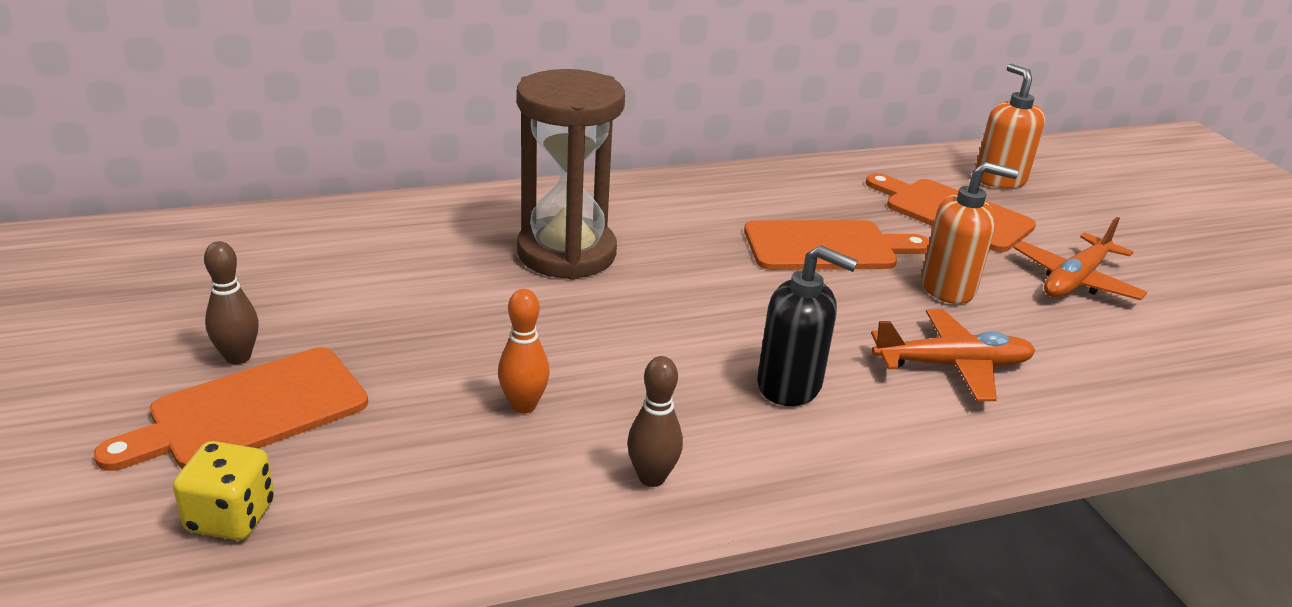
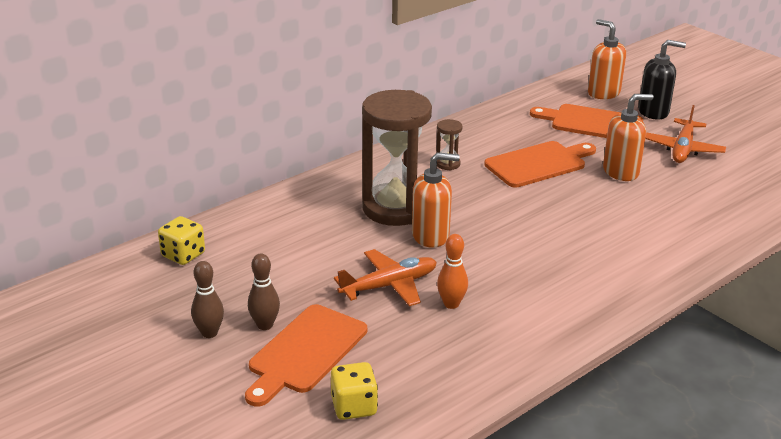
camera: 20 degrees left, 0 degrees up
brown bowling pin [627,356,683,487] -> brown bowling pin moved to [191,261,224,338]
black soap dispenser [757,245,858,406] -> black soap dispenser moved to [638,40,686,119]
orange plane [871,309,1036,401] -> orange plane moved to [334,249,437,306]
none -> yellow dice [158,216,205,265]
none -> orange soap dispenser [412,152,459,247]
none -> brown hourglass [436,119,463,170]

